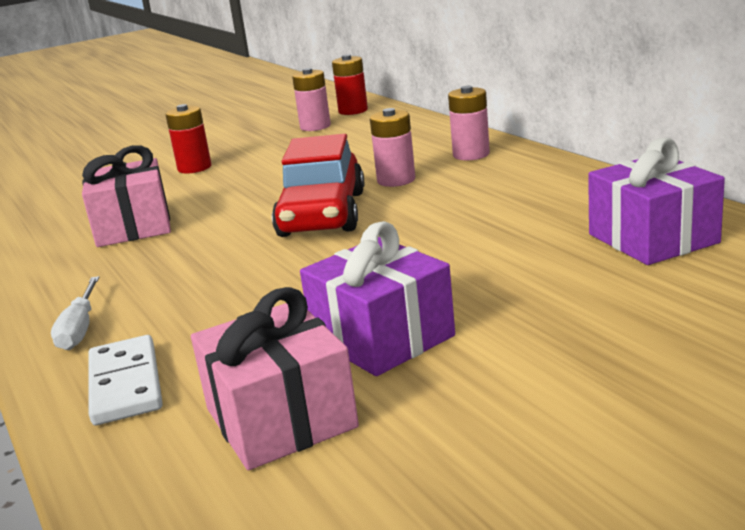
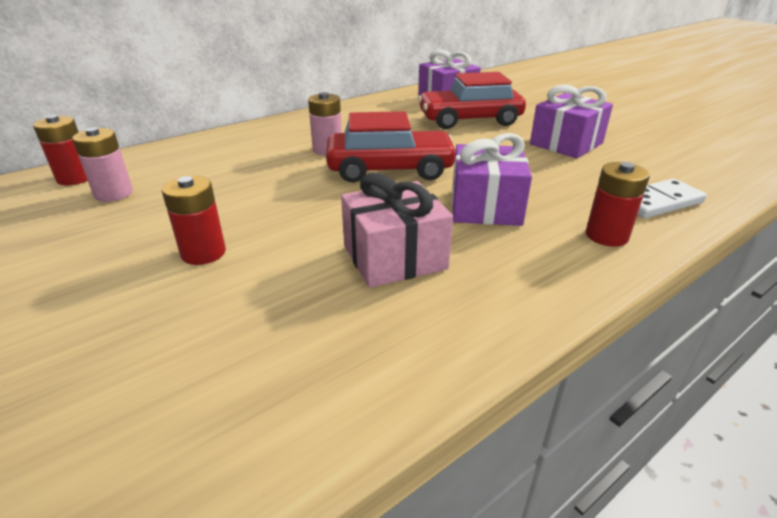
camera: 100 degrees left, 10 degrees up
white screwdriver [51,276,100,350] -> red battery [586,162,650,247]
pink gift [191,287,359,470] -> none
pink battery [448,86,490,160] -> none
none -> red car [418,72,526,129]
none -> purple gift [452,133,532,226]

